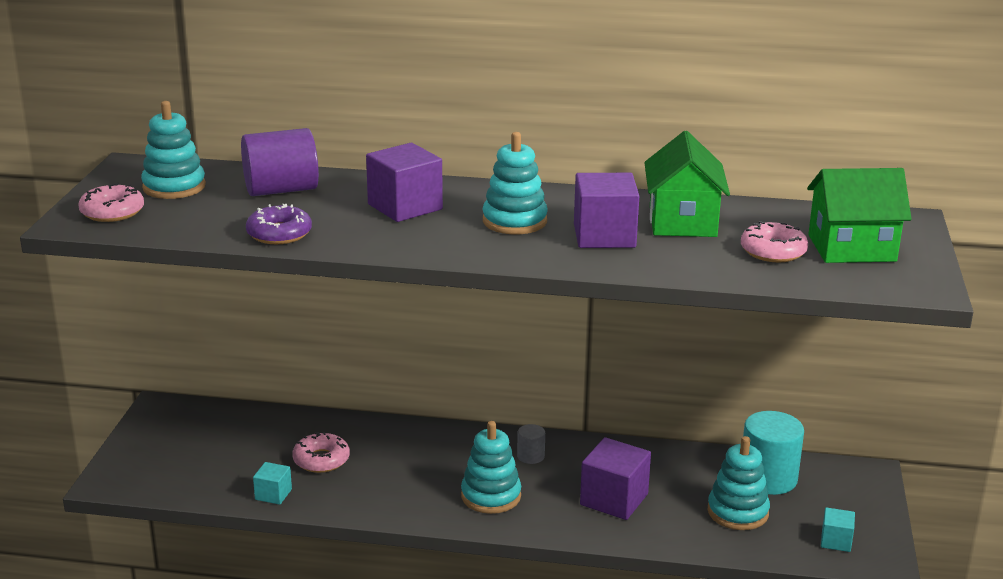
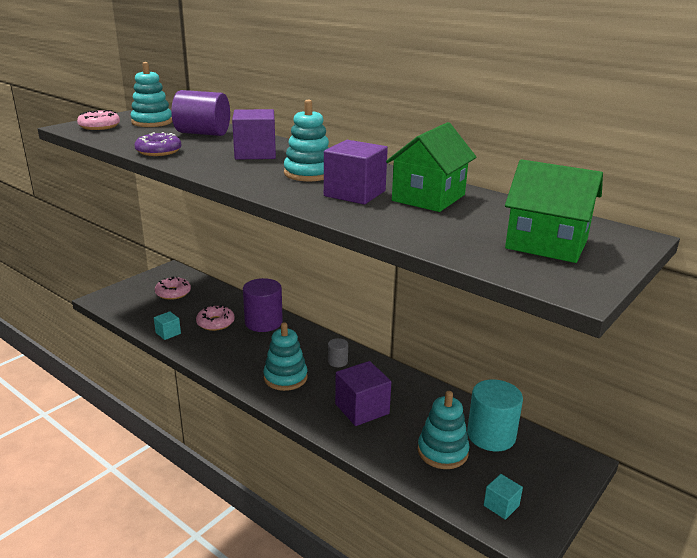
camera: 30 degrees right, 0 degrees up
pink donut [741,221,808,262] -> pink donut moved to [155,277,191,300]
none -> purple cylinder [243,278,283,332]

